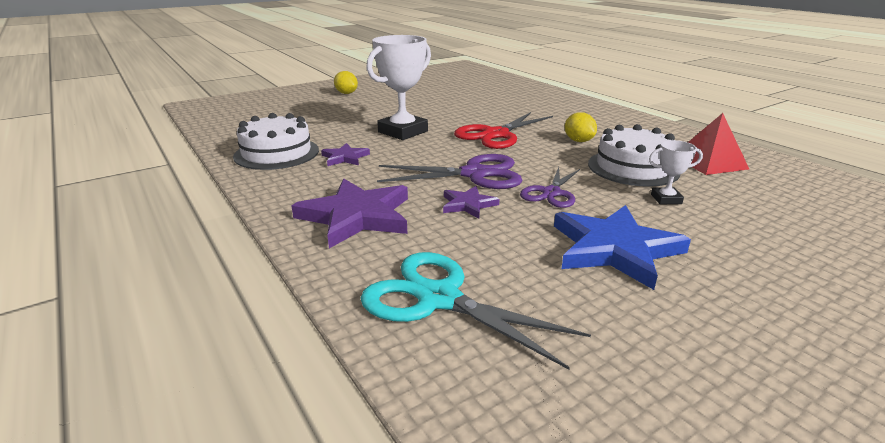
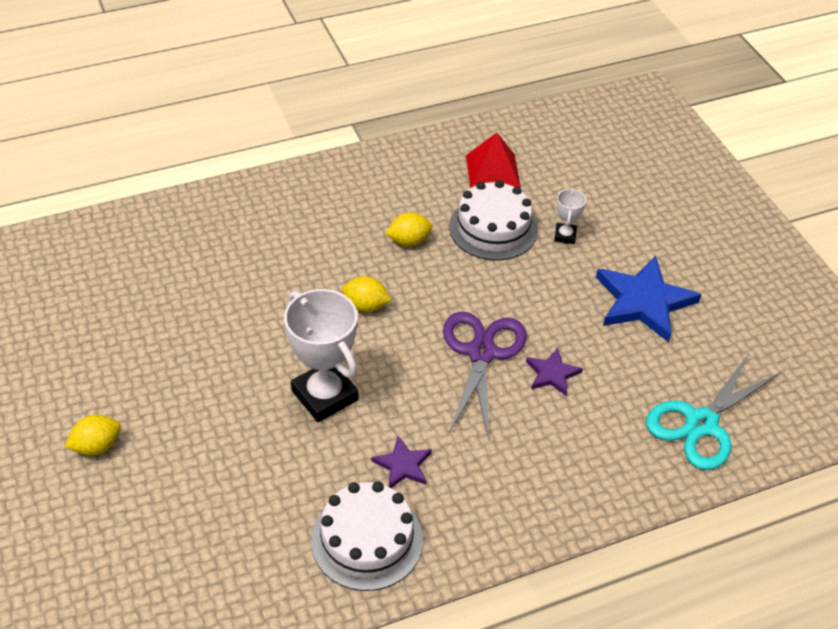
camera: 80 degrees left, 20 degrees up
purple star [292,179,408,248] -> none
red scissors [454,112,553,149] -> yellow lemon [342,276,391,312]
purple scissors [520,167,580,208] -> none

